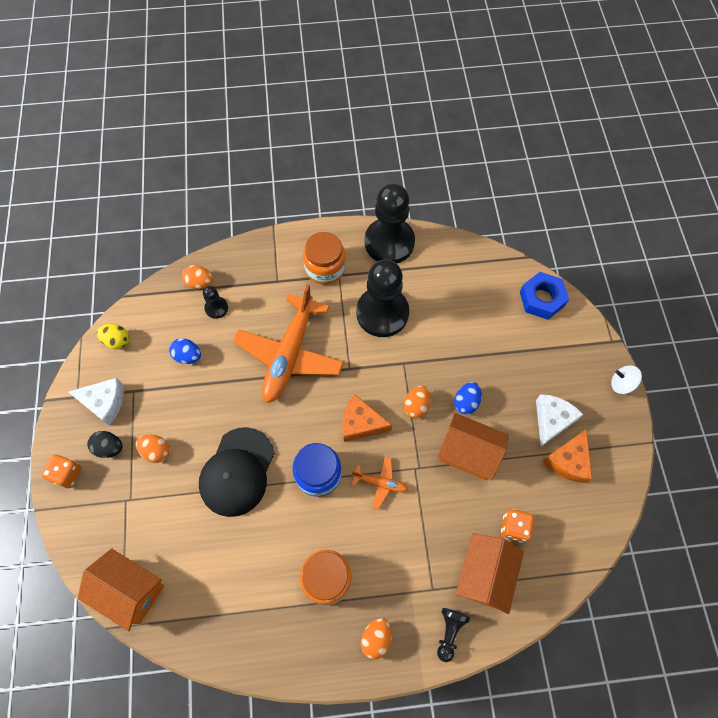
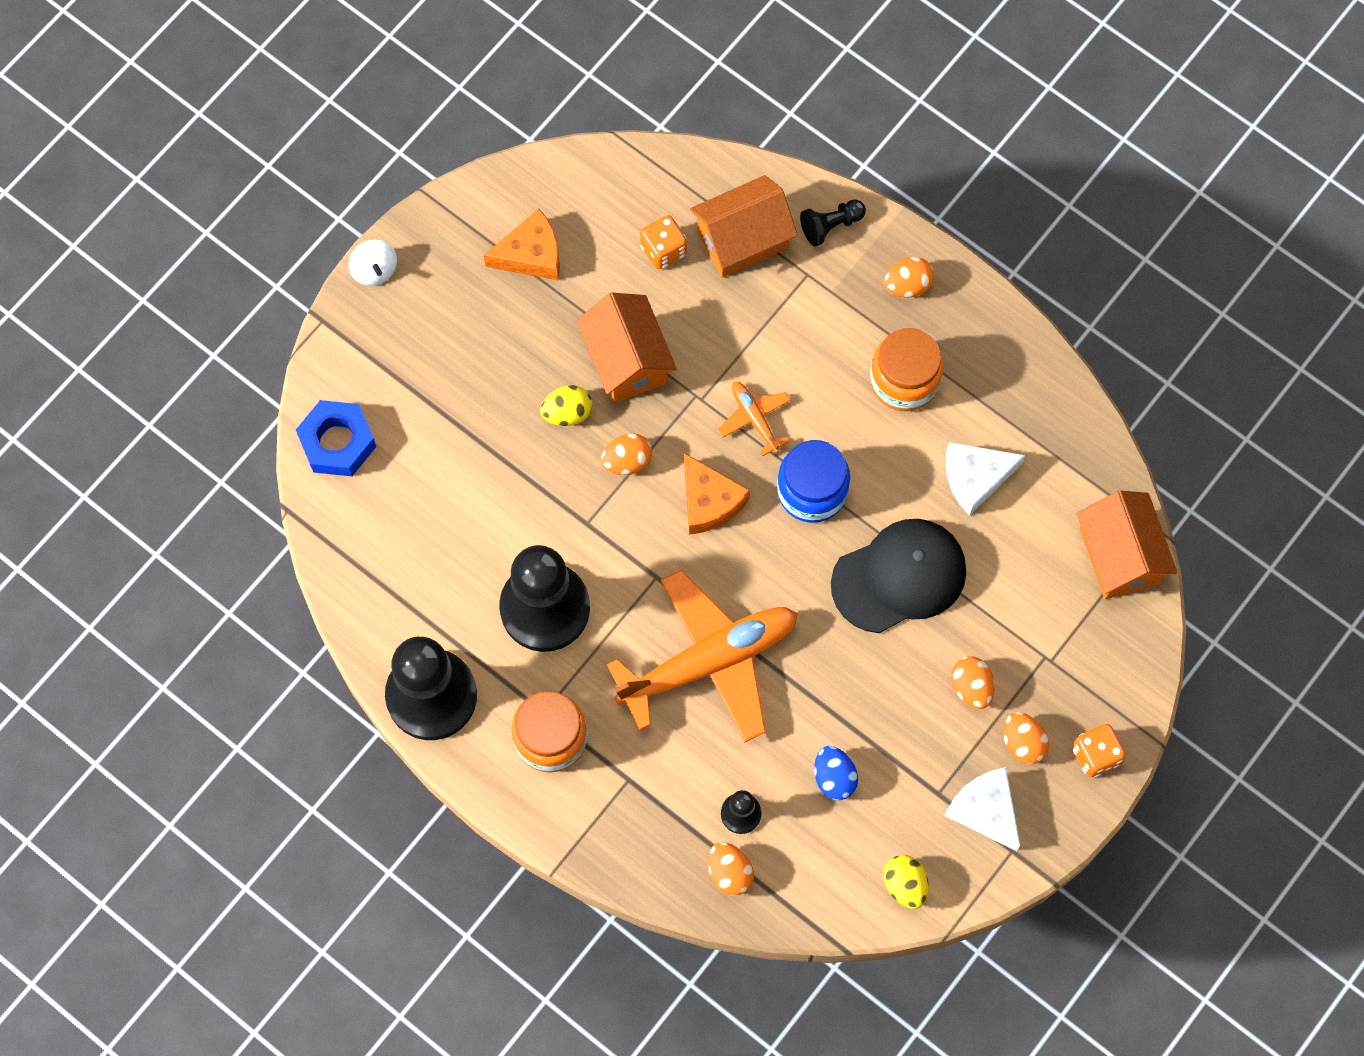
camera: 135 degrees left, 5 degrees up
black egg [87,431,123,458] -> orange egg [1003,712,1049,765]
blue egg [454,382,482,414] -> yellow egg [540,385,593,426]
white cheese [536,394,584,447] -> white cheese moved to [946,442,1025,516]

